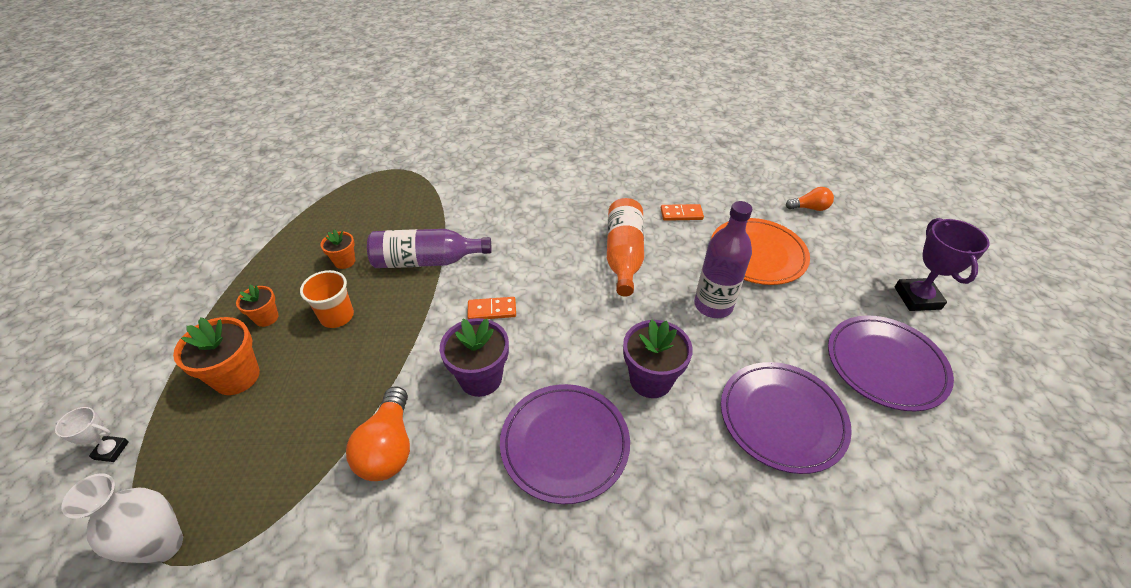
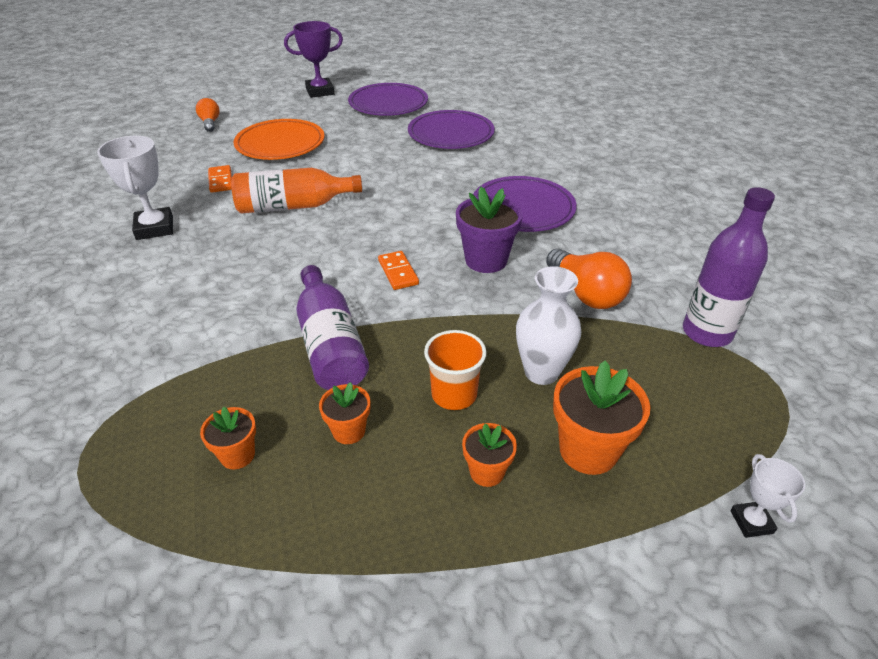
camera: 105 degrees left, 5 degrees down
white vase [61,473,183,564] -> white vase moved to [516,266,581,385]
orange light bulb [346,386,410,481] -> orange light bulb turned 75 degrees clockwise [546,249,632,309]
purple flower pot [623,319,693,398] -> none
purple bottle [694,201,752,318] -> purple bottle moved to [683,187,775,347]
none -> white trophy [97,136,173,240]
none -> orange flower pot [200,407,256,469]

